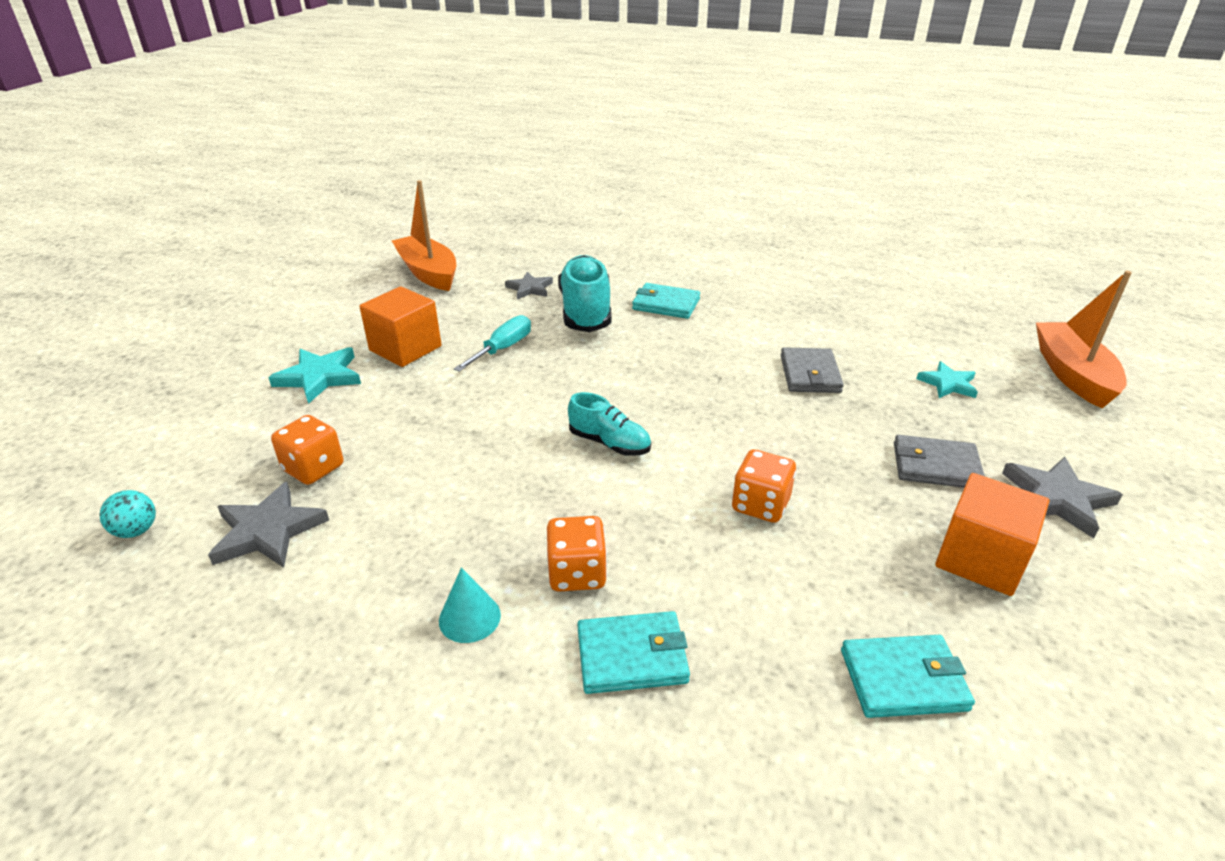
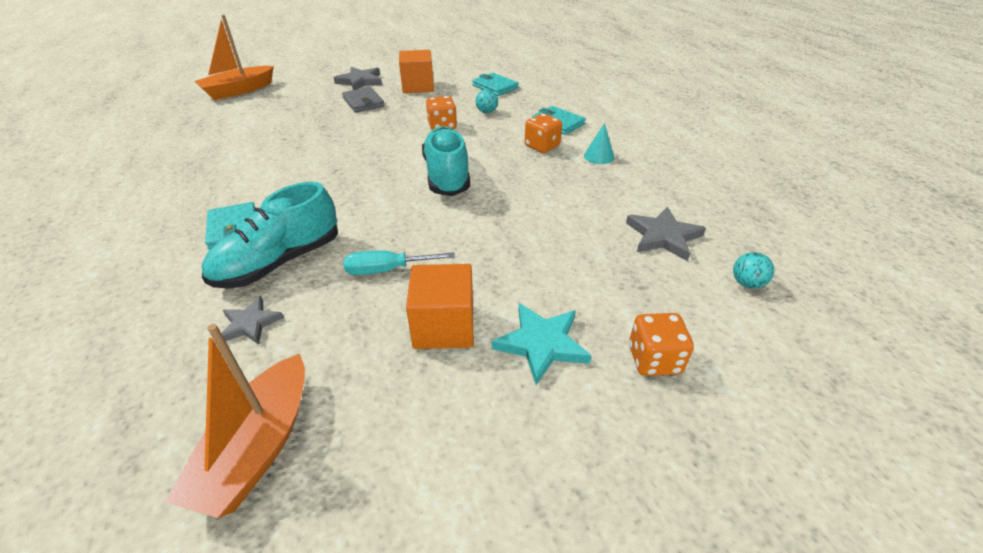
camera: 130 degrees left, 5 degrees up
orange dice [271,415,343,485] -> orange dice moved to [629,313,694,376]
turquoise shoe [568,392,651,456] -> turquoise shoe [422,126,470,196], size x1.77
grey wallet [781,347,844,393] -> none
turquoise star [916,361,978,398] -> none
none -> turquoise ball [476,89,498,113]

